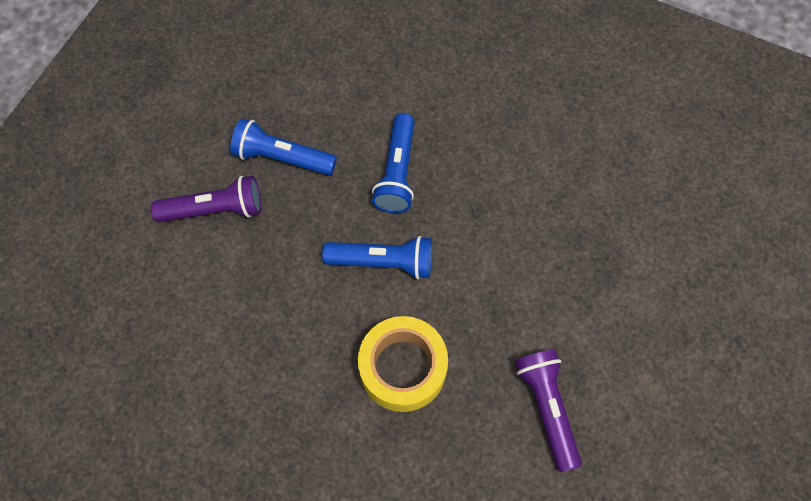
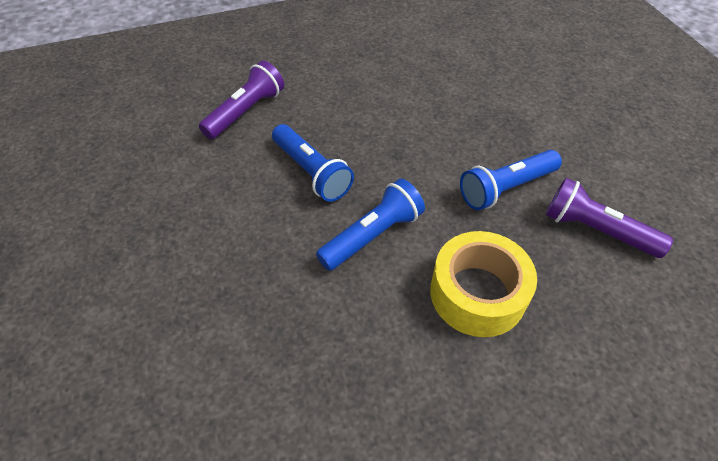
camera: 45 degrees left, 15 degrees down
purple flashlight [151,176,261,222] -> purple flashlight moved to [199,60,284,139]
blue flashlight [230,118,337,176] -> blue flashlight moved to [460,150,562,210]

